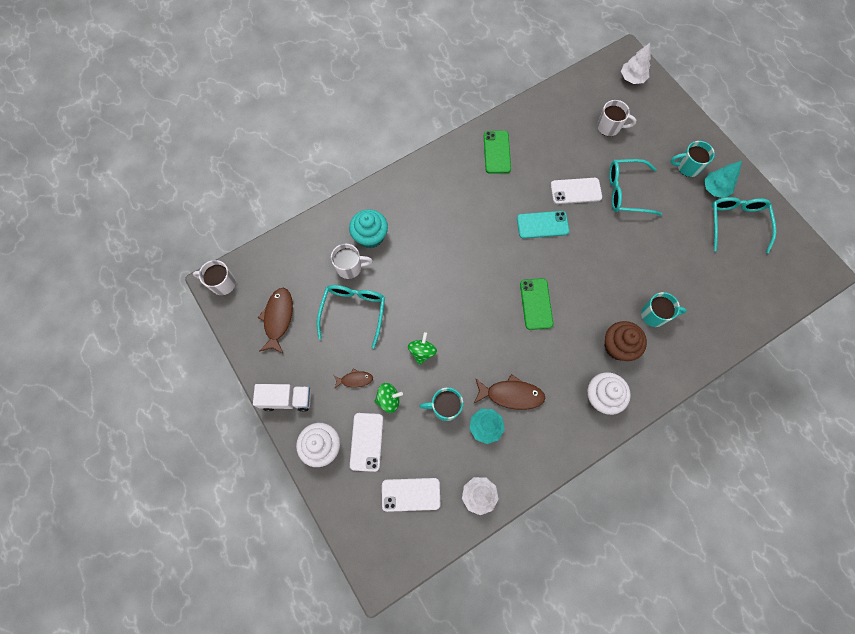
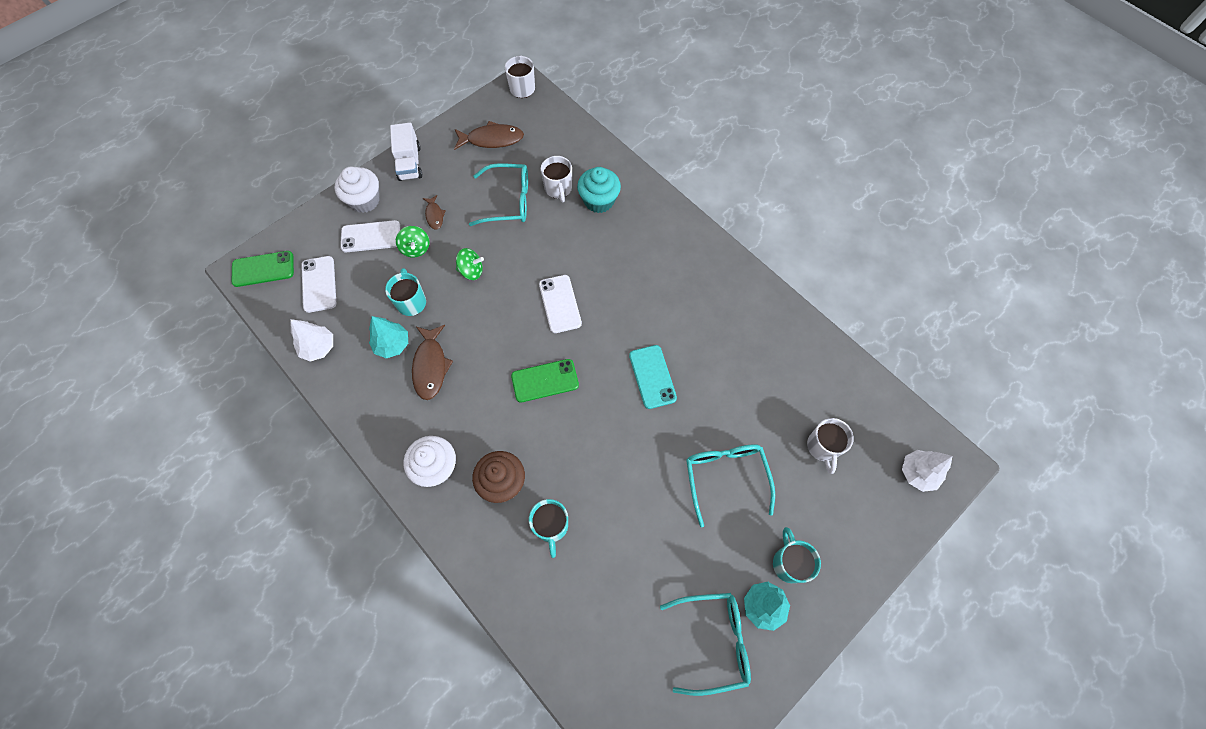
camera: 80 degrees right, 5 degrees down
green phone [484,131,511,174] -> green phone moved to [232,251,294,287]
white phone [550,178,602,204] -> white phone moved to [539,275,582,333]

